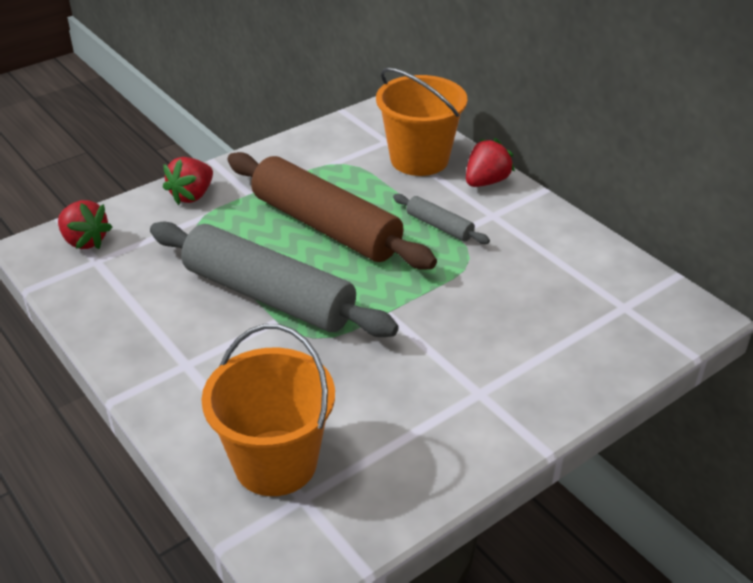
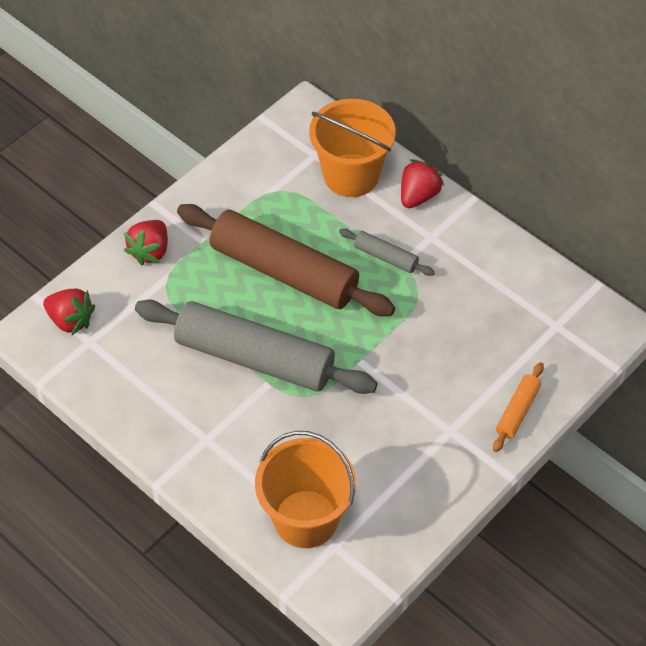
camera: 10 degrees left, 15 degrees up
none -> orange rolling pin [493,362,544,452]

